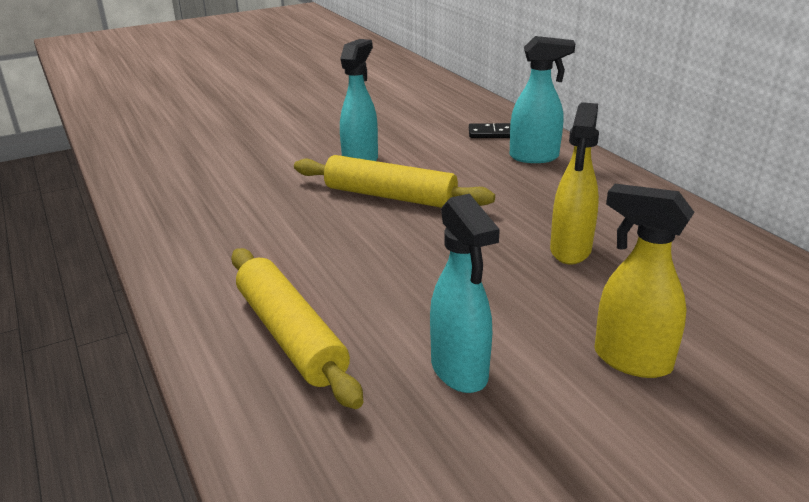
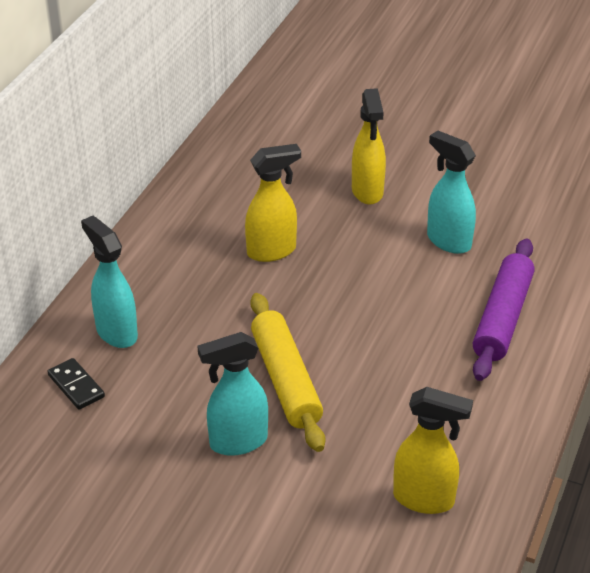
camera: 130 degrees left, 10 degrees up
yellow rolling pin [231,248,363,409] -> purple rolling pin [473,239,535,381]
turquoise spray bottle [430,194,500,393] -> turquoise spray bottle turned 75 degrees counterclockwise [427,130,476,254]
none -> yellow spray bottle [393,387,473,514]

